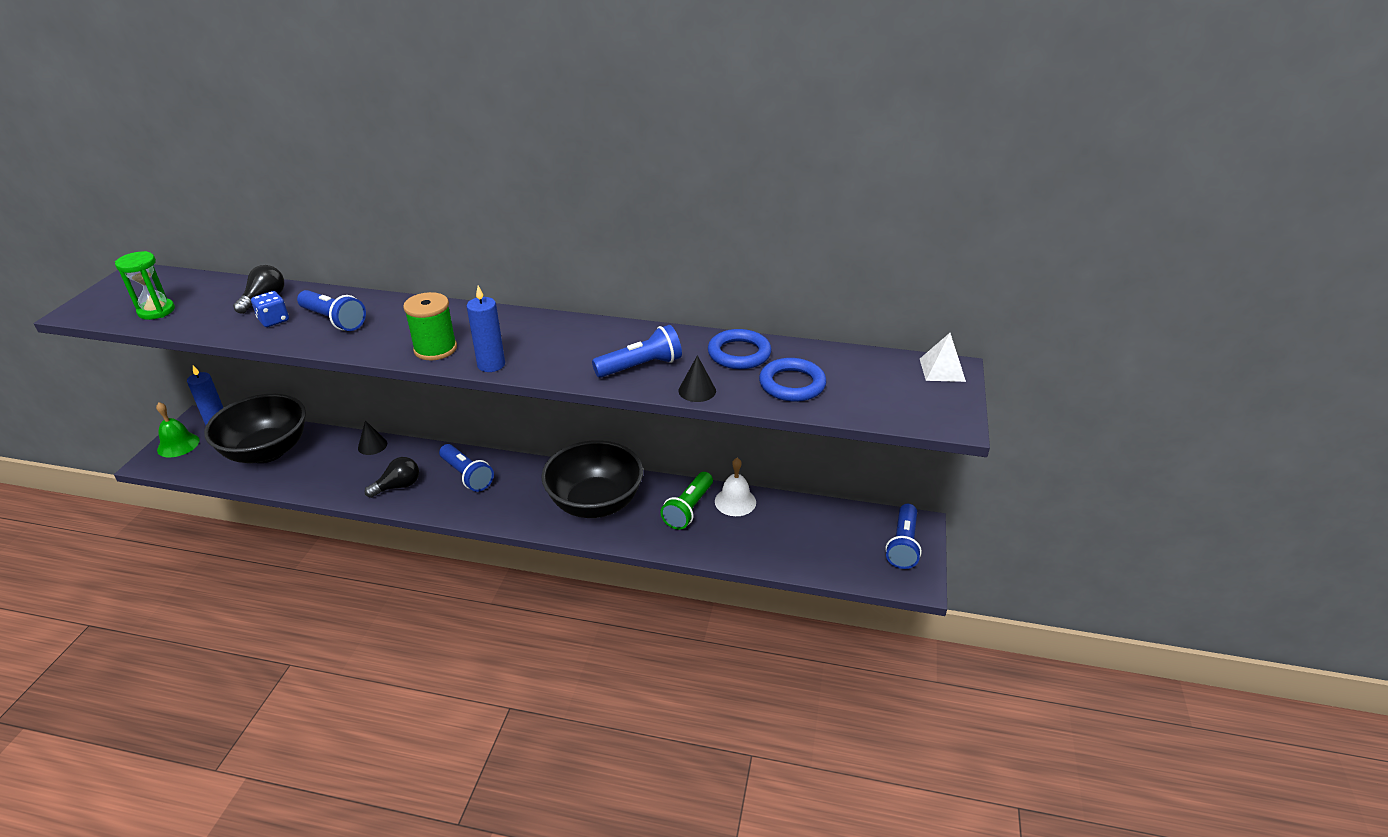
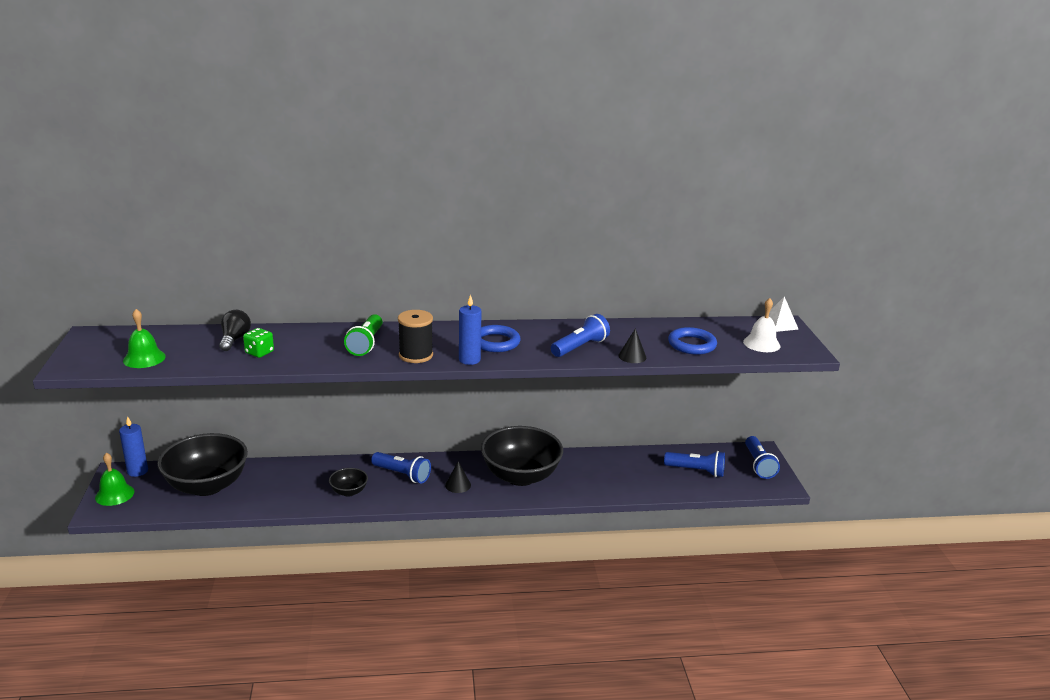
camera: 20 degrees left, 10 degrees down
green hourglass [115,251,175,320] -> green bell [123,309,166,368]
blue dice [251,291,289,327] -> green dice [243,328,274,358]
blue flashlight [297,290,366,331] -> blue flashlight moved to [664,451,725,477]
black cone [358,420,387,455] -> black cone moved to [445,461,471,493]
black light bulb [365,457,419,498] -> black bowl [329,468,368,497]
green spool [403,292,457,361] -> black spool [398,310,433,363]
green flashlight [661,472,713,530] -> green flashlight moved to [344,314,383,356]
blue ring [708,329,771,369] -> blue ring moved to [481,325,521,352]
white bell [715,458,756,516] -> white bell moved to [743,298,780,352]

